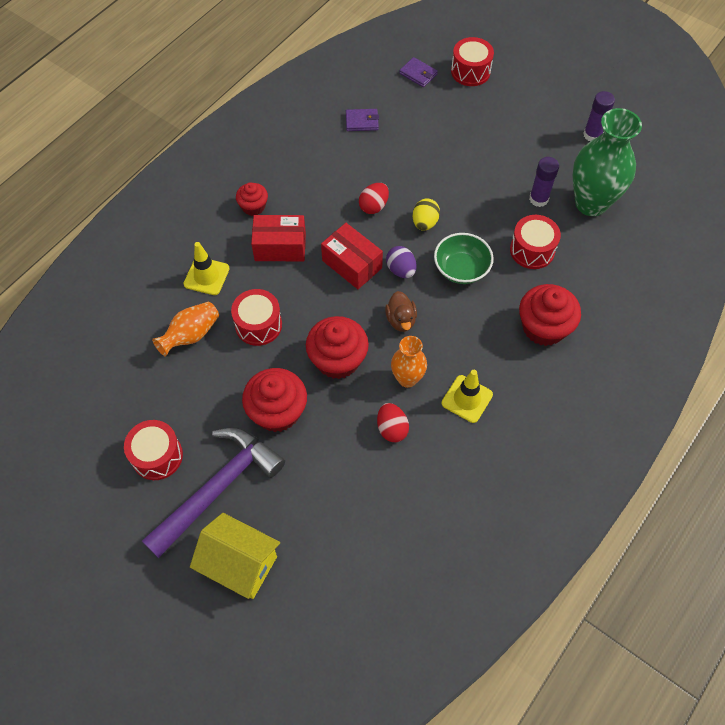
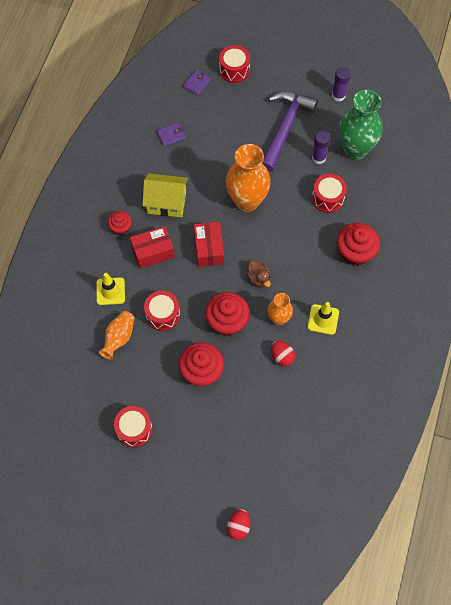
camera: 20 degrees left, 5 degrees up
purple hammer [142,427,285,558] -> purple hammer moved to [262,92,318,172]
yellow house [190,513,280,599] -> yellow house moved to [142,173,188,217]
red box [321,223,383,289] -> red box turned 60 degrees clockwise [194,222,224,267]
red egg [359,183,389,214] -> red egg moved to [227,509,251,540]
purple egg [386,246,416,278] -> none
purple wallet [399,57,438,87] -> purple wallet turned 75 degrees counterclockwise [183,69,211,96]
yellow egg [413,198,440,231] -> orange vase [226,144,271,212]
green bowl [434,233,494,284] -> none

